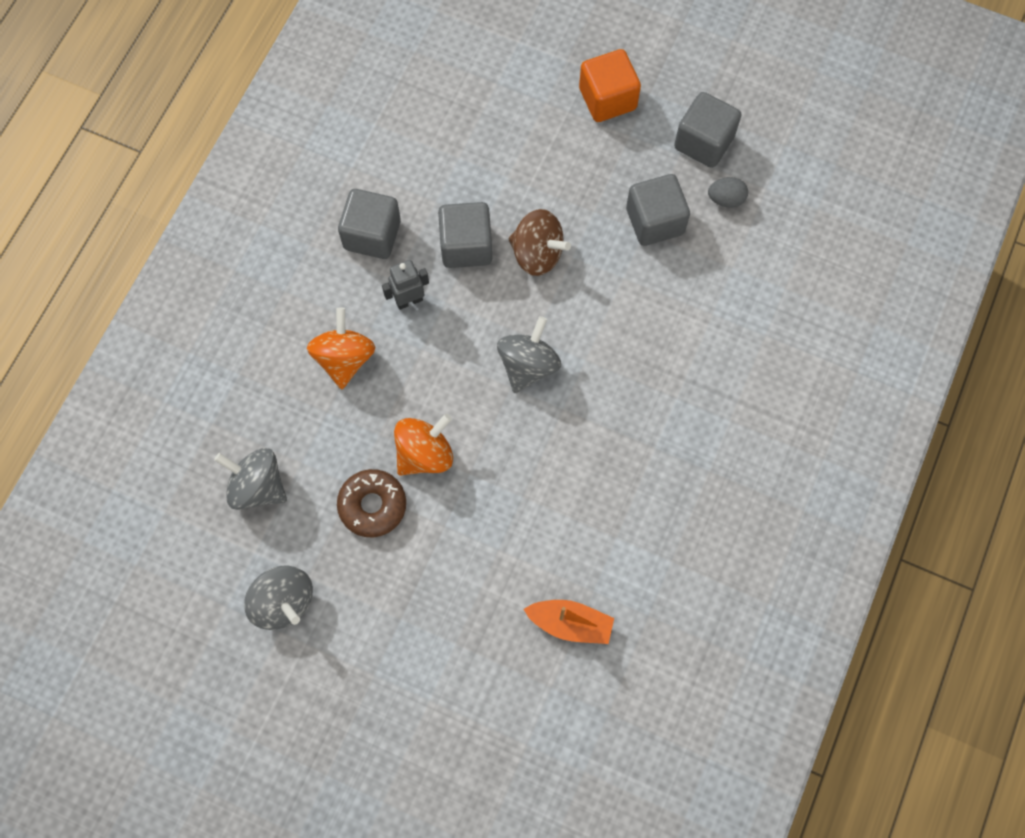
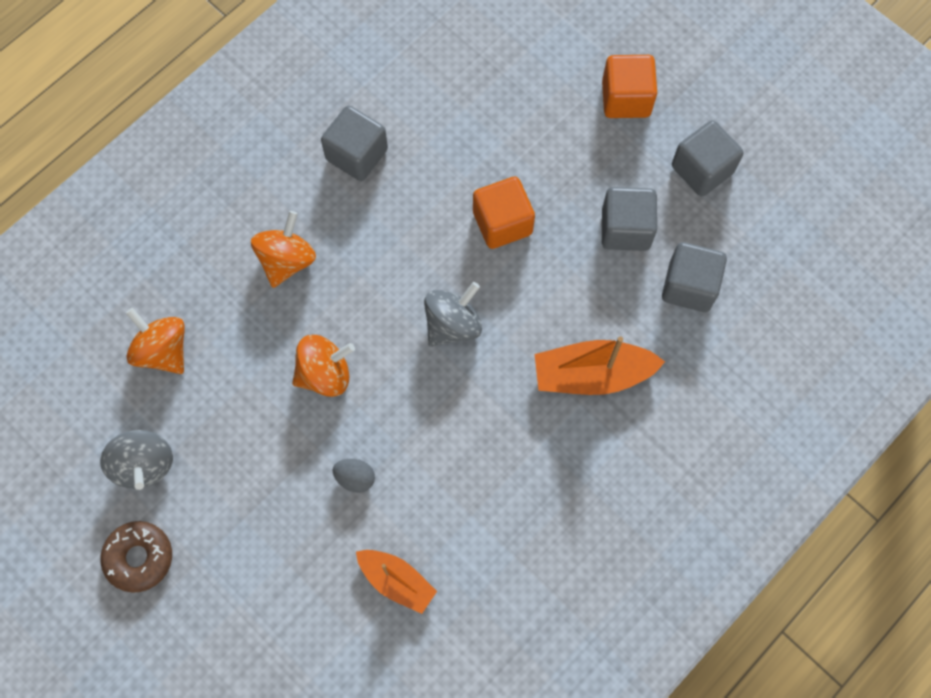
camera: 20 degrees right, 0 degrees up
grey spinning top [214,448,287,510] -> orange spinning top [126,308,185,374]
brown donut [337,469,406,537] -> brown donut moved to [100,521,172,593]
grey robot [382,260,429,310] -> none
grey cube [438,202,492,268] -> grey cube moved to [662,242,727,312]
brown spinning top [509,209,571,276] -> orange cube [473,176,535,249]
grey egg [708,177,748,208] -> grey egg moved to [332,459,375,493]
none -> orange boat [535,337,665,395]

